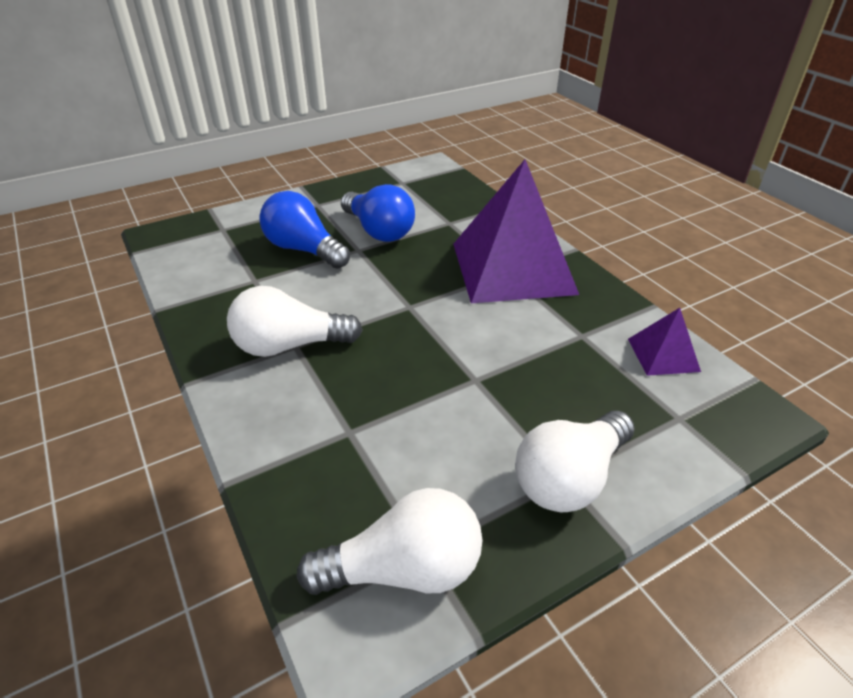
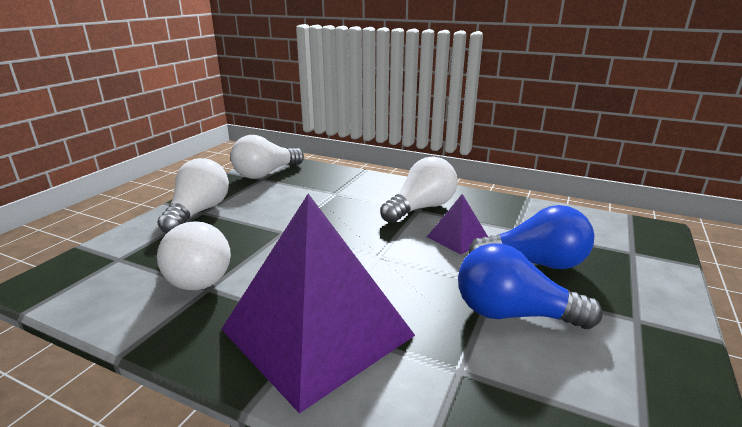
camera: 145 degrees right, 15 degrees down
purple pyramid [628,308,701,376] -> purple pyramid moved to [427,194,488,254]
none -> white light bulb [157,221,231,290]

